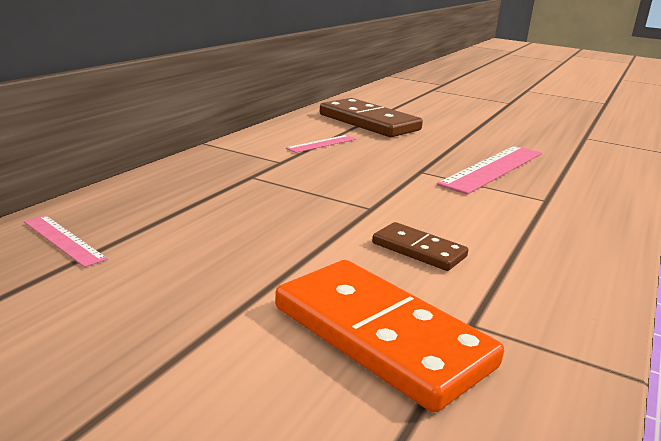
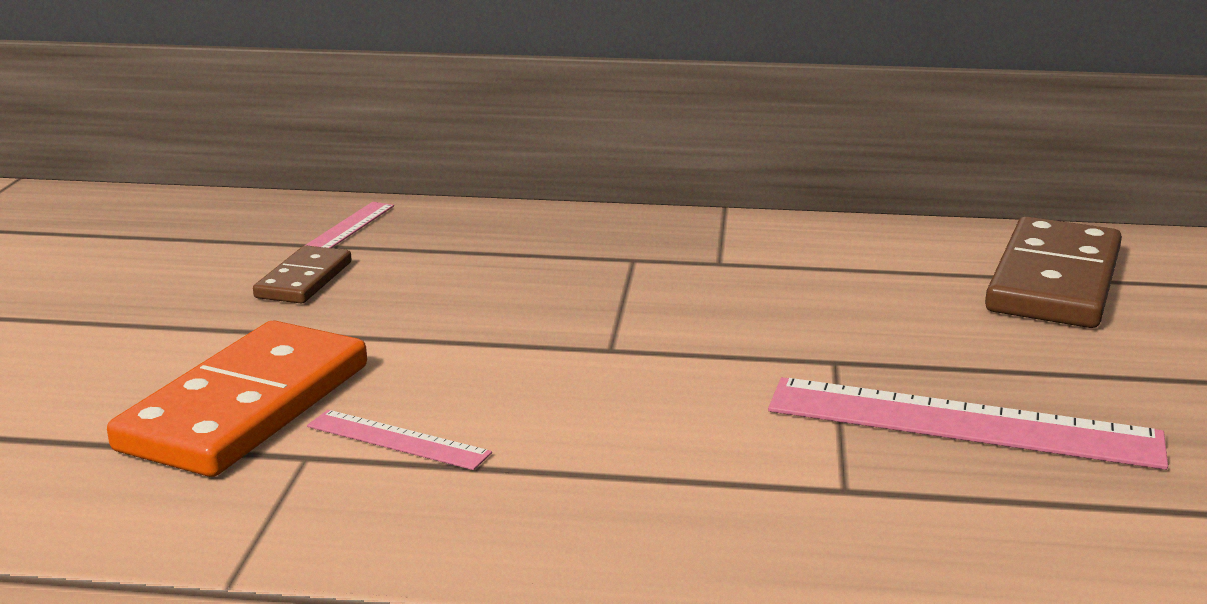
camera: 70 degrees right, 0 degrees up
pink ruler [286,135,356,153] -> pink ruler moved to [307,410,492,470]
brown domino [372,222,468,271] -> brown domino moved to [253,246,351,303]

